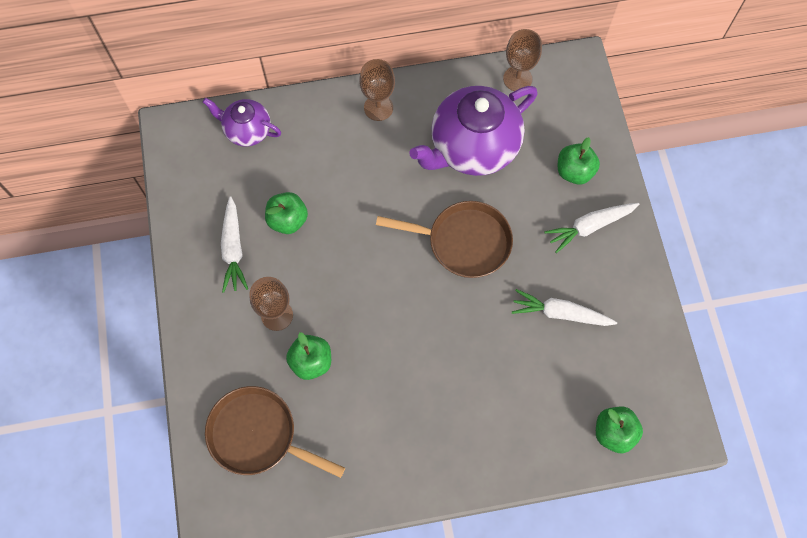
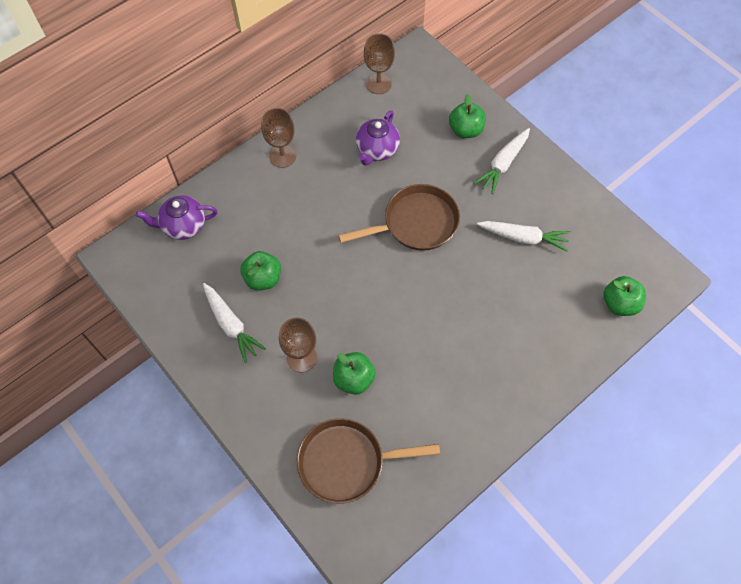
camera: 30 degrees left, 5 degrees down
purple teapot [409,86,537,176] -> purple teapot [356,110,400,166], size x0.54
white carrot [512,289,617,326] -> white carrot turned 150 degrees counterclockwise [477,221,570,251]

